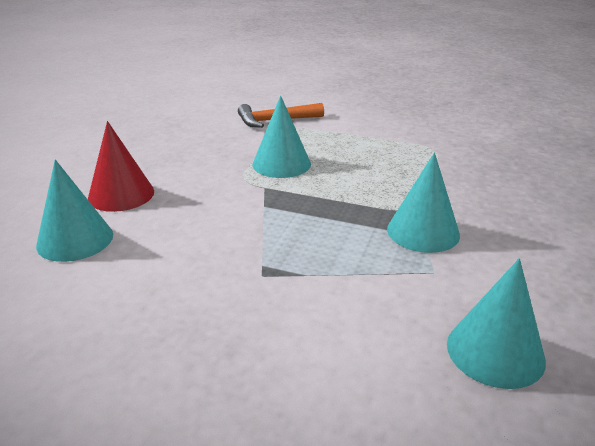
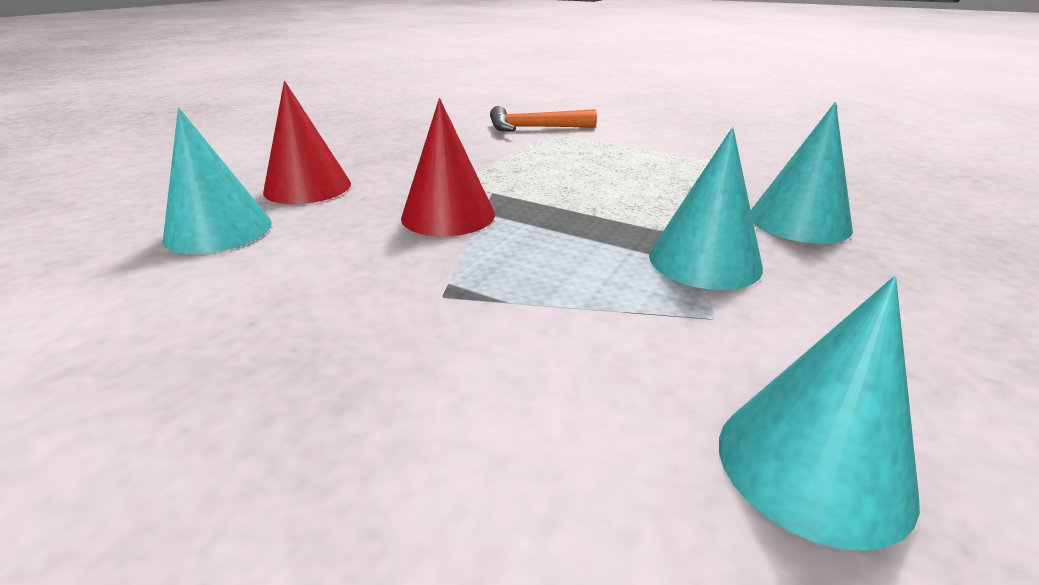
camera: 10 degrees right, 0 degrees up
turquoise cone [252,96,311,178] -> turquoise cone moved to [751,102,853,244]
none -> red cone [401,98,495,237]

